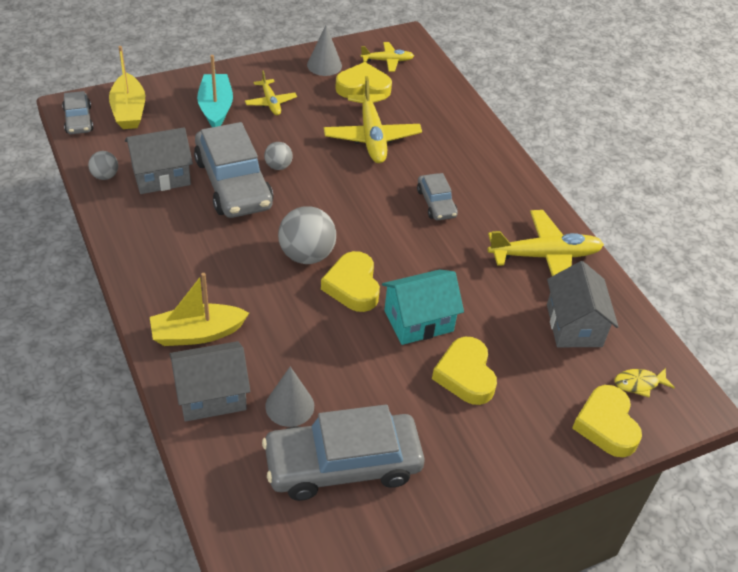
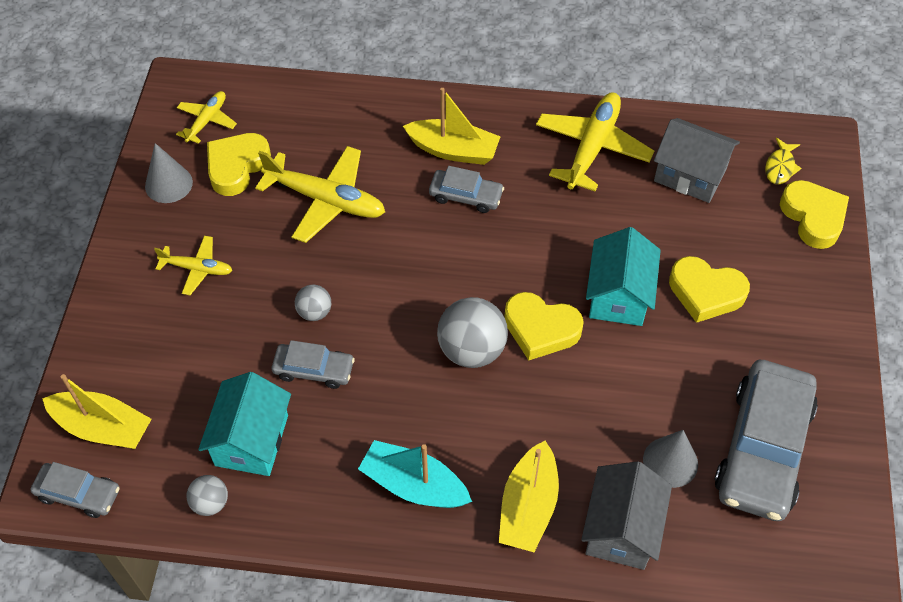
camera: 55 degrees left, 10 degrees up
grey house [125,127,193,194] -> turquoise house [198,372,291,476]
grey car [194,122,273,218] -> grey car [272,340,355,389], size x0.50
turquoise boat [197,55,233,127] -> turquoise boat moved to [358,440,472,508]
yellow heart [572,385,642,457] -> yellow heart turned 135 degrees counterclockwise [780,180,849,249]
none -> yellow boat [403,88,501,165]

